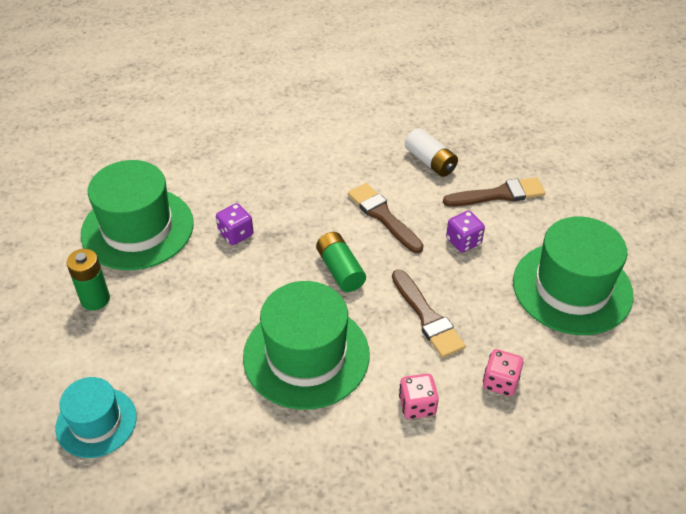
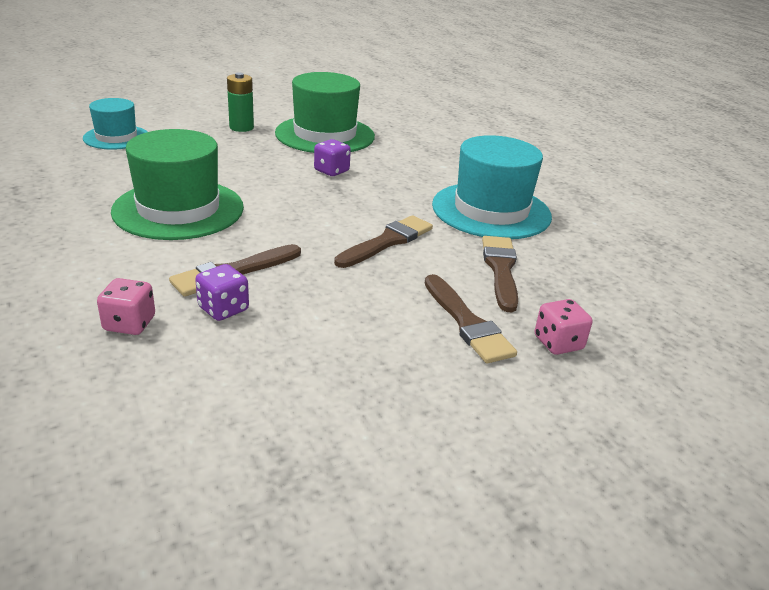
camera: 75 degrees right, 15 degrees down
green battery [316,232,366,292] -> none
pink dice [399,374,439,419] -> pink dice moved to [535,299,592,355]
white battery [405,128,458,177] -> brown brush [482,236,518,312]
purple dice [446,211,485,252] -> purple dice moved to [195,264,249,321]
green hat [513,216,634,335] -> none
none -> turquoise hat [432,135,552,239]

